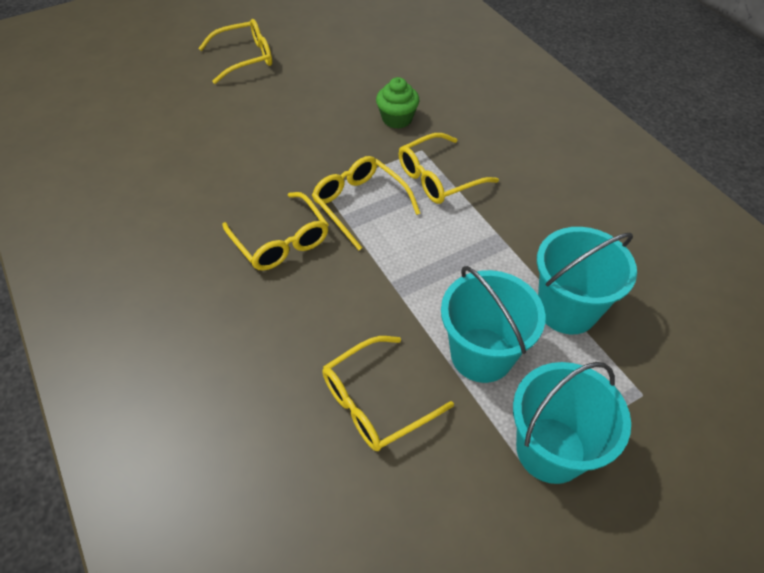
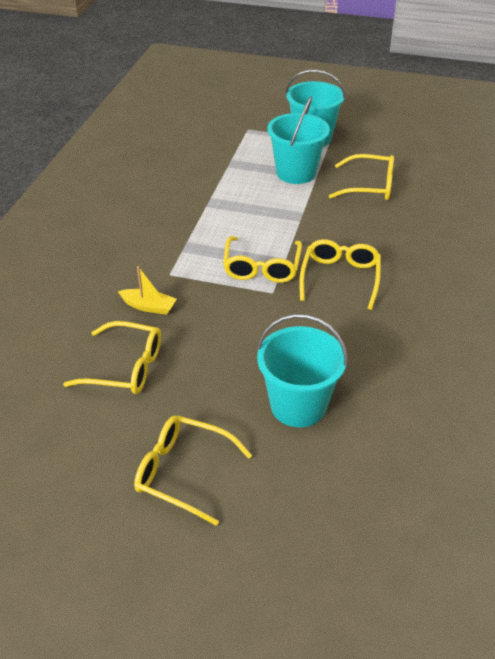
camera: 135 degrees left, 10 degrees down
green cupcake [376,77,419,129] -> yellow boat [118,266,176,315]
yellow glasses [399,133,499,204] -> yellow glasses moved to [63,321,161,394]
turquoise bucket [537,227,637,334] -> turquoise bucket moved to [257,314,348,427]

